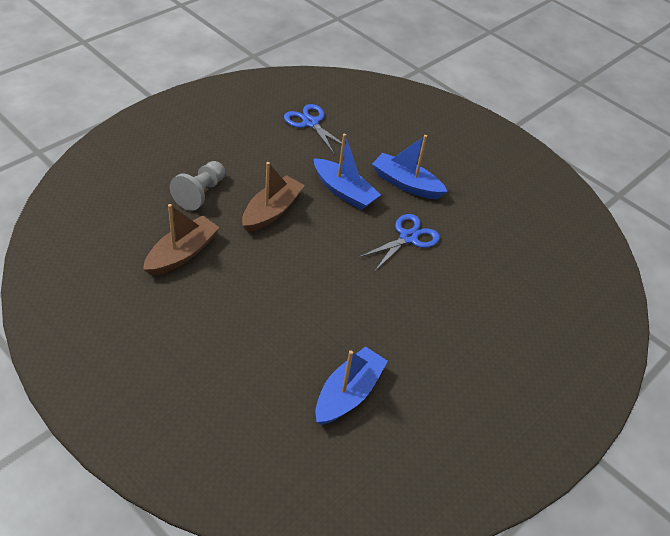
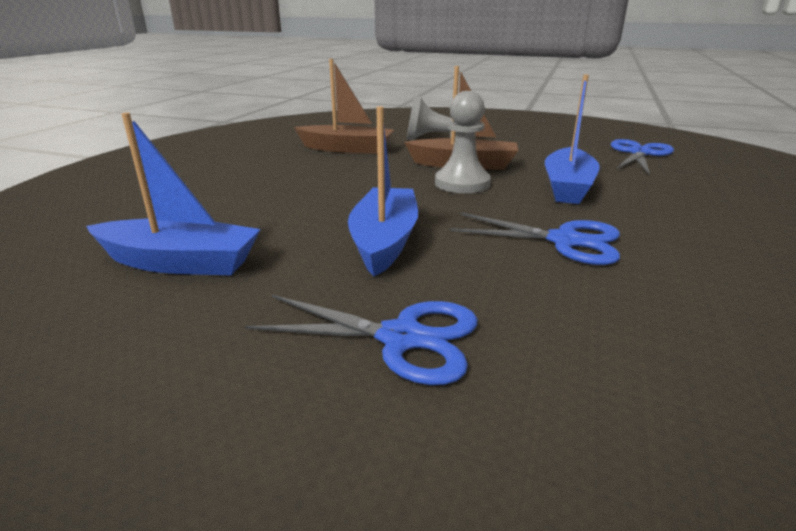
camera: 70 degrees right, 20 degrees down
blue boat [372,135,448,199] -> blue boat moved to [348,106,418,276]
none -> blue scissors [245,295,478,385]
none -> grey pawn [435,91,491,193]

